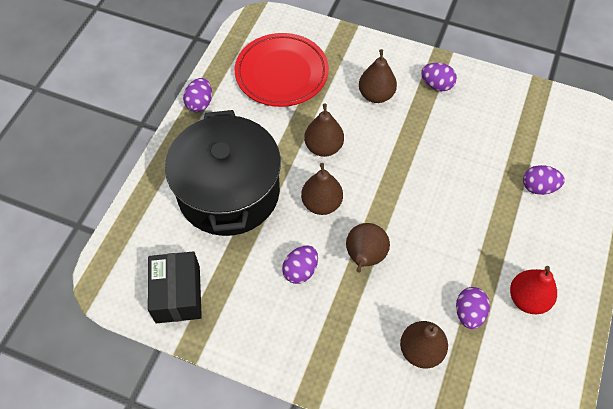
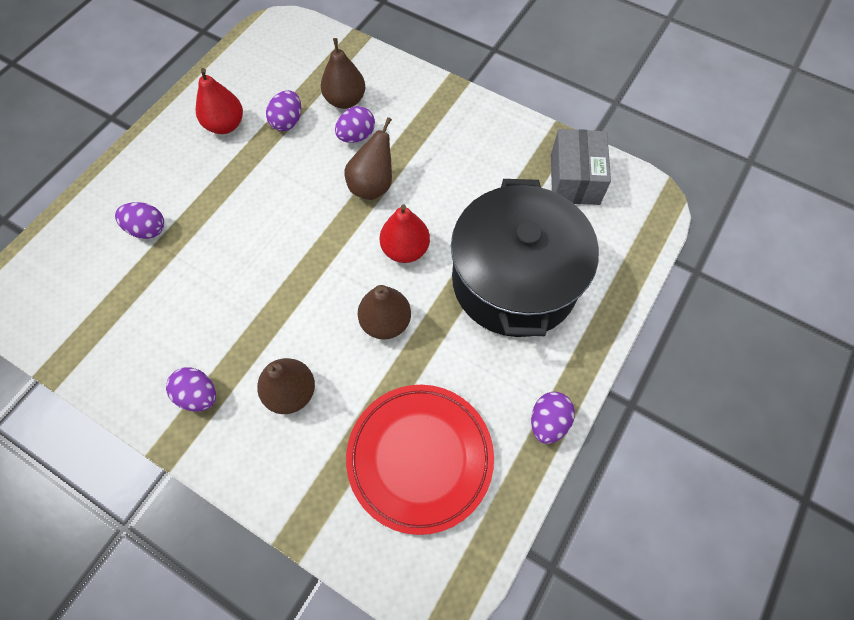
camera: 170 degrees left, 5 degrees up
black box [148,251,202,323] -> grey box [551,129,611,205]
purple egg [282,245,318,284] -> purple egg moved to [335,106,375,143]
brown pear [301,163,343,215] -> red pear [380,204,430,263]

